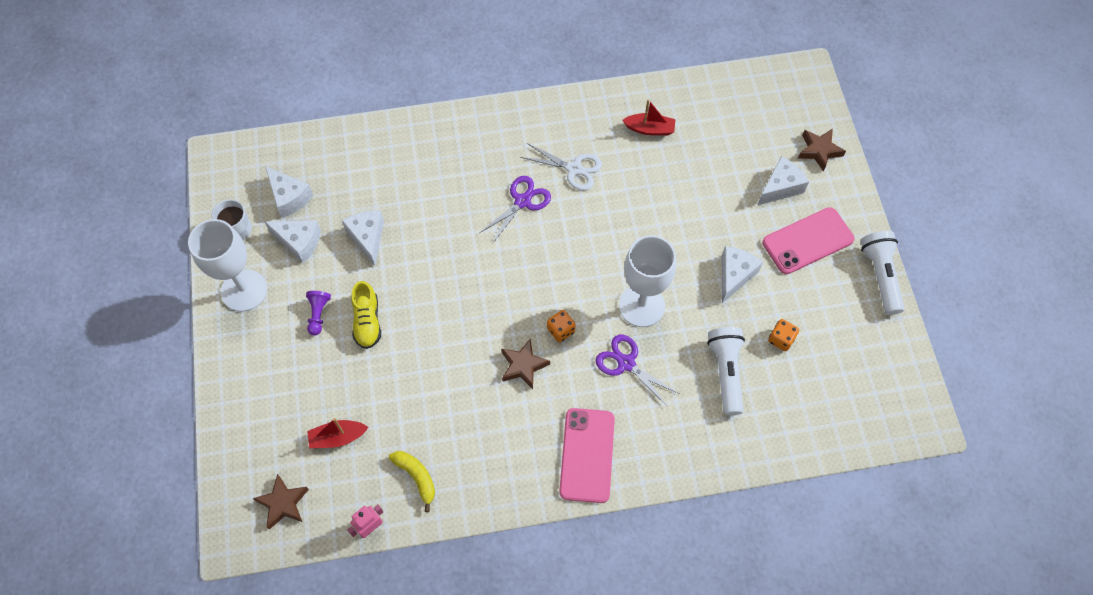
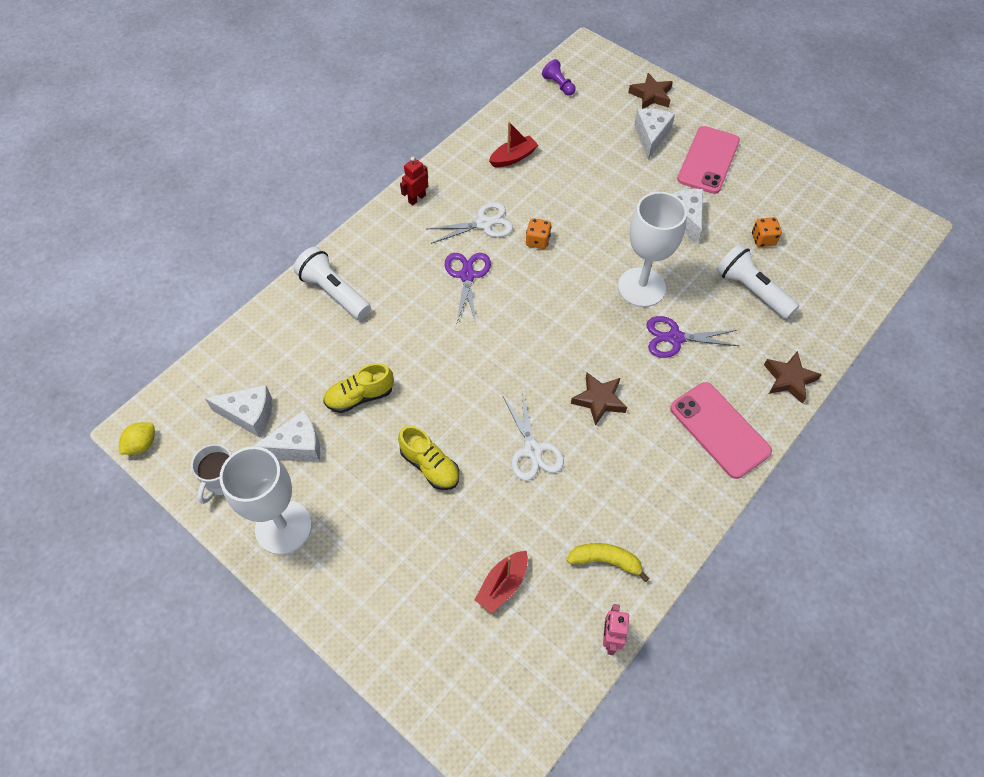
camera: 40 degrees left, 5 degrees down
brown star [253,474,309,530] -> brown star moved to [764,351,822,404]
purple pawn [306,291,331,336] -> purple pawn moved to [542,59,576,96]
white cheese [342,210,384,266] -> yellow shoe [323,363,394,413]
orange dice [547,310,576,342] -> orange dice moved to [526,218,552,249]
white flashlight [861,231,905,315] -> white flashlight moved to [294,247,371,320]
none -> yellow lemon [119,422,155,455]
none -> red robot [400,157,428,205]
none -> white scissors [503,391,564,481]

